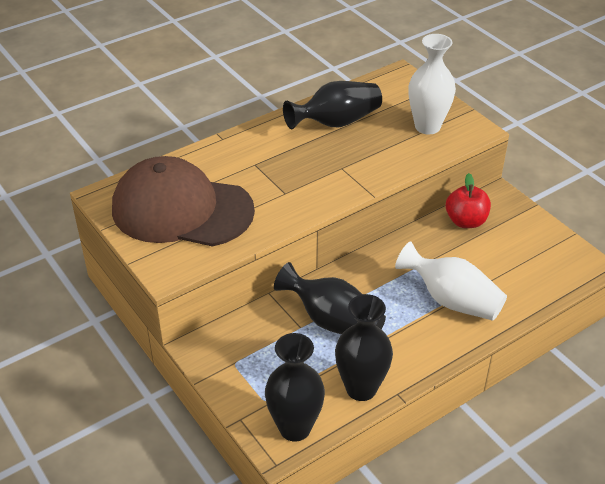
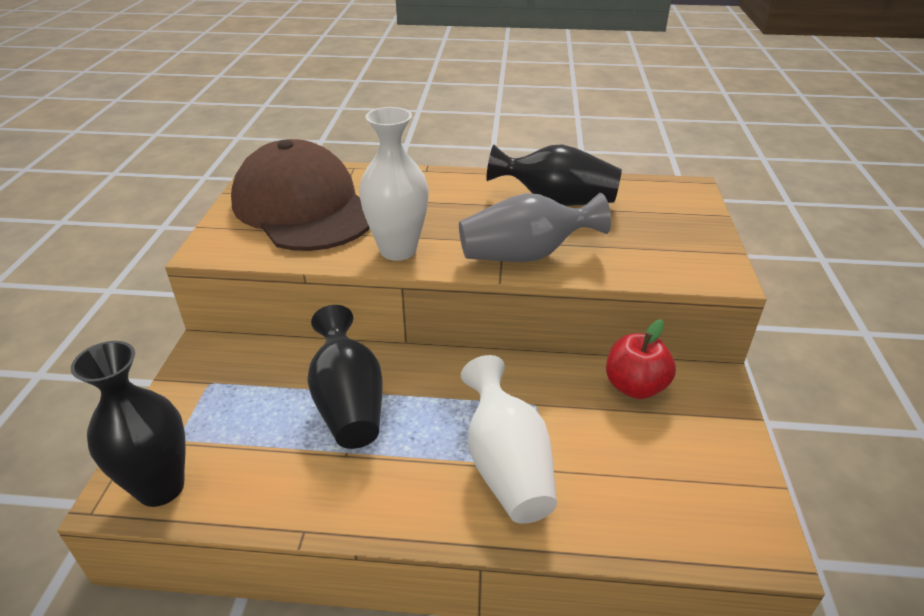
camera: 40 degrees right, 5 degrees down
black vase [335,294,393,401] -> none
white vase [408,34,456,134] -> white vase moved to [359,107,429,261]
none -> grey vase [459,193,611,262]

